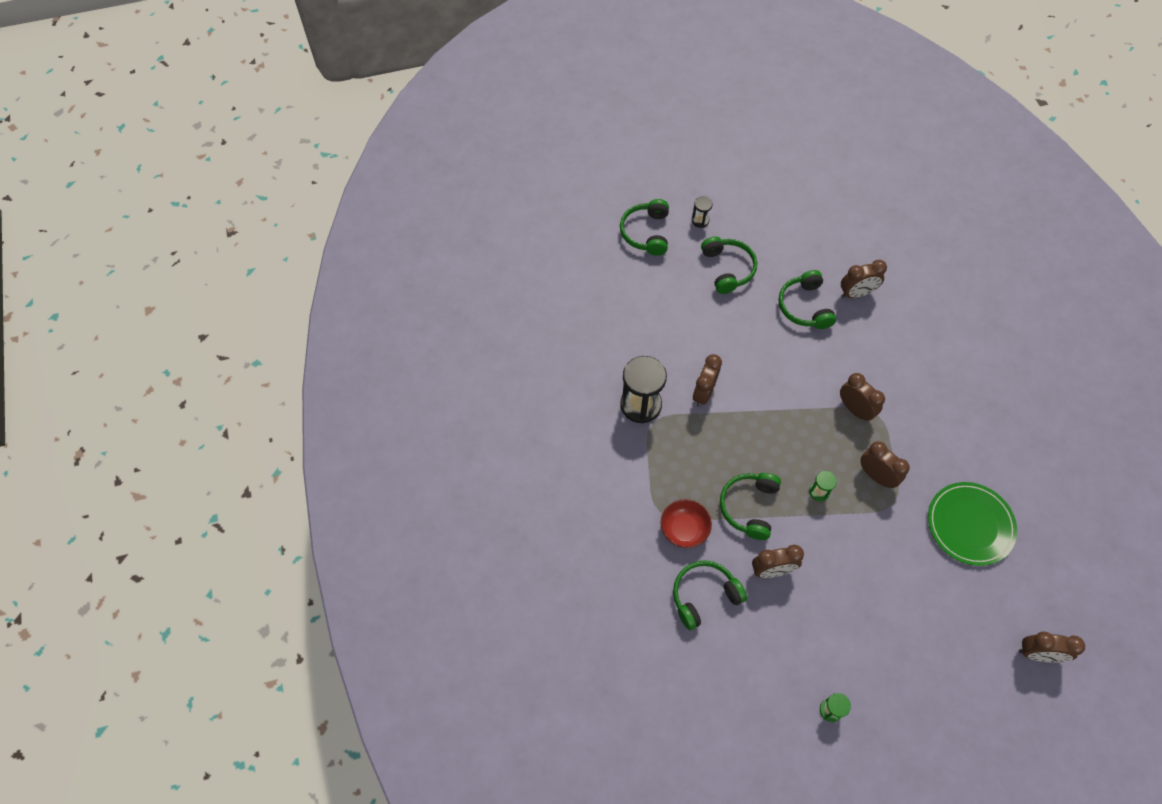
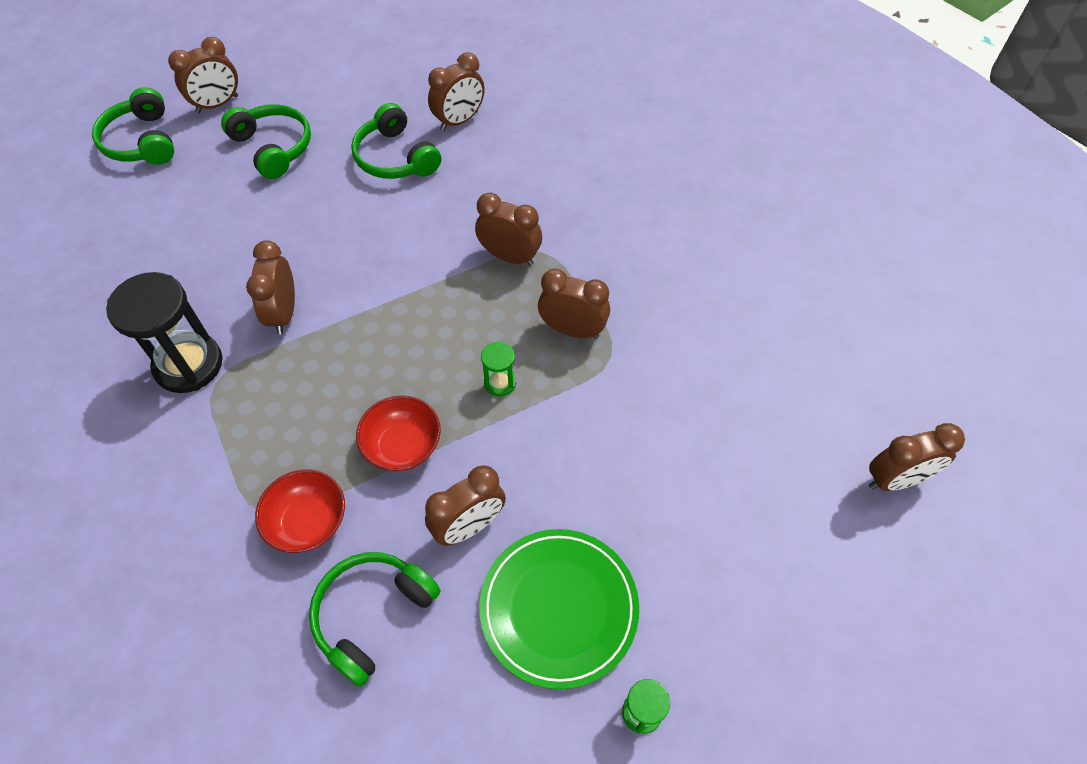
camera: 25 degrees left, 5 degrees down
black hourglass [692,196,713,228] -> brown clock [168,37,238,113]
green headphones [720,473,781,540] -> red bowl [356,395,441,472]
green plate [928,482,1017,566] -> green plate moved to [479,529,639,689]

